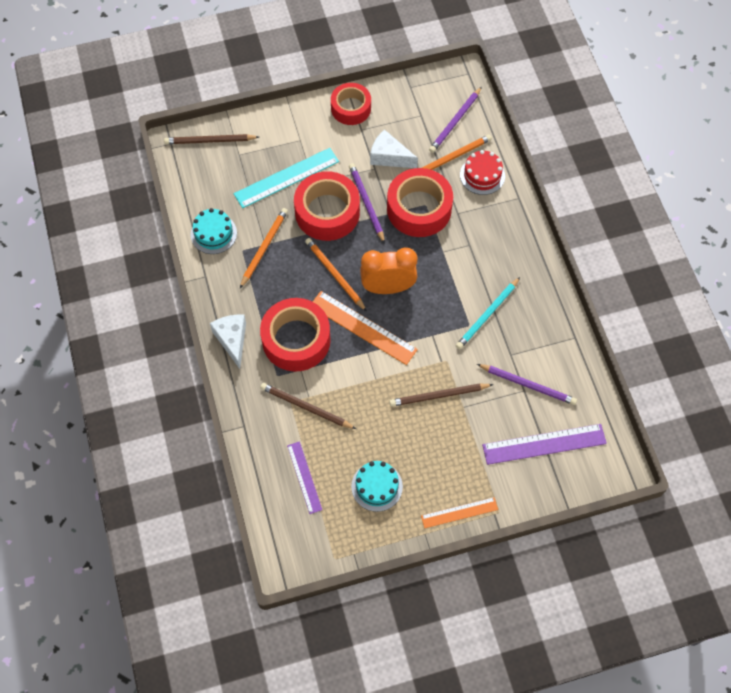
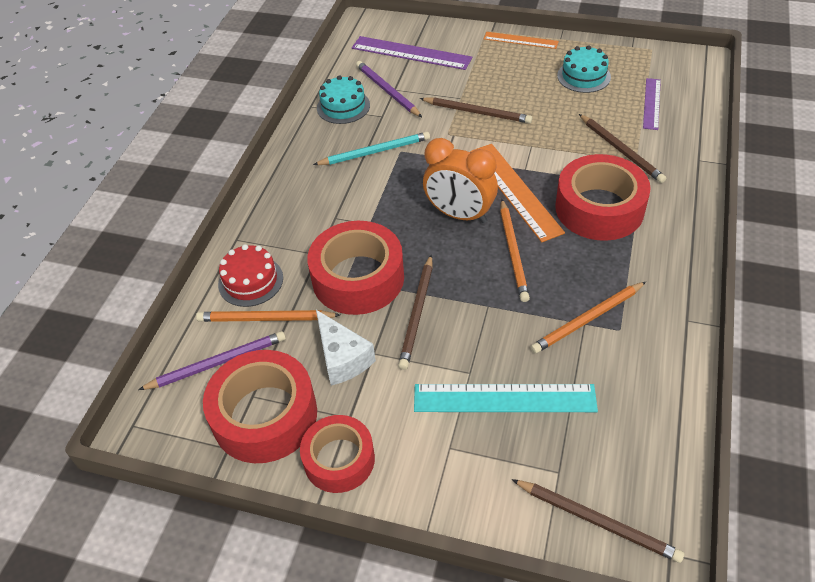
camera: 145 degrees left, 15 degrees down
turquoise cake [191,208,237,254] -> turquoise cake moved to [317,75,370,124]
white cheese [210,315,246,369] -> none
red tape [294,171,360,241] -> red tape moved to [203,350,317,463]
purple pencil [349,163,385,244] -> brown pencil [398,254,433,370]

